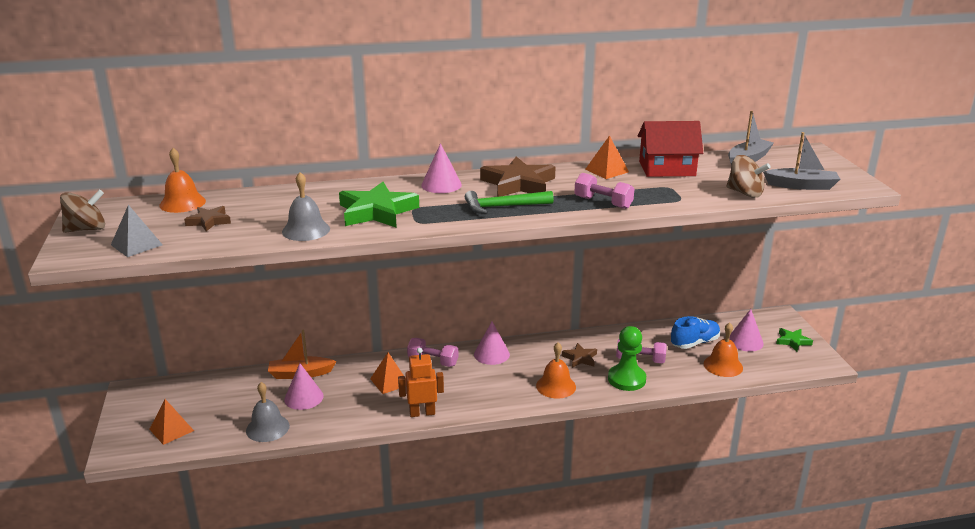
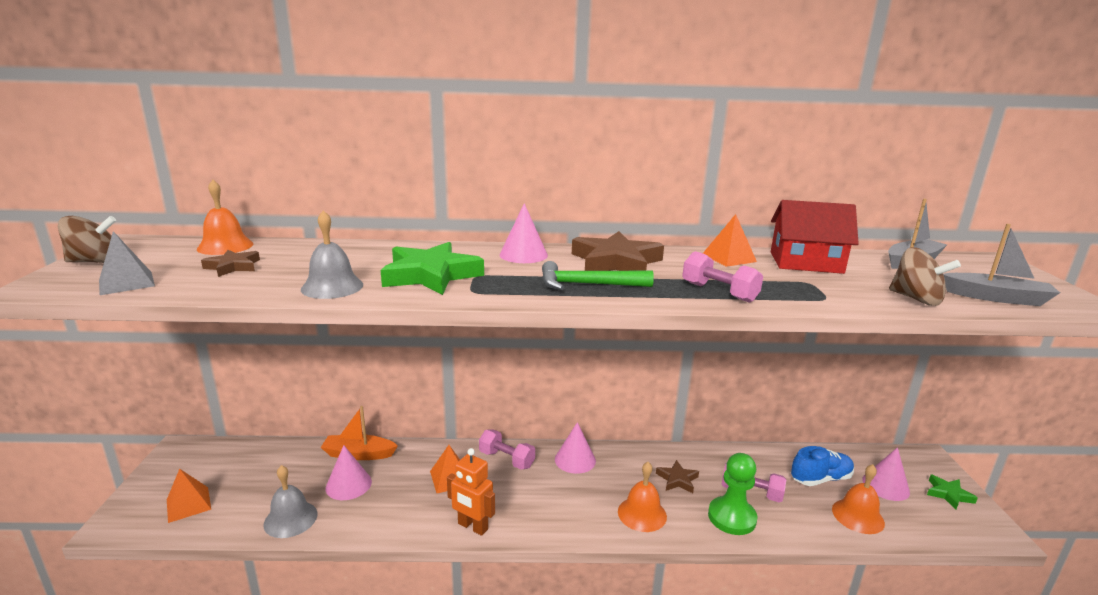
camera: 10 degrees right, 5 degrees down
orange robot [398,348,444,417] -> orange robot turned 150 degrees counterclockwise [447,448,495,536]

